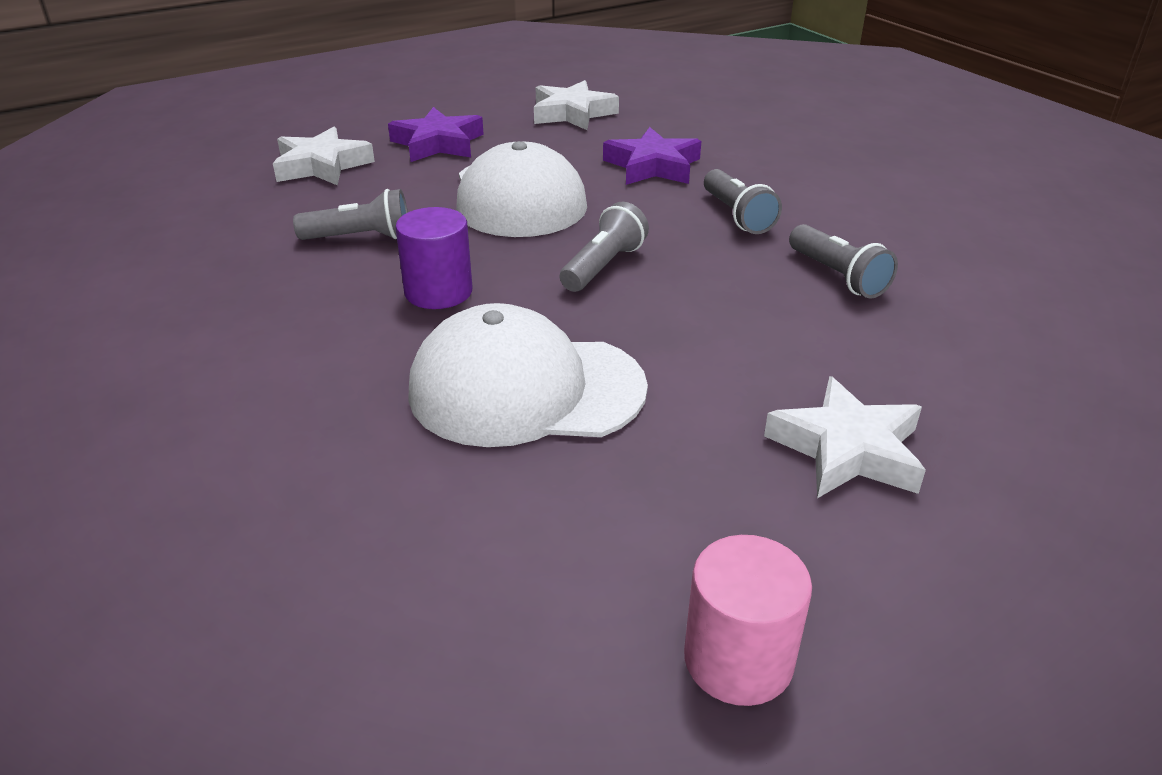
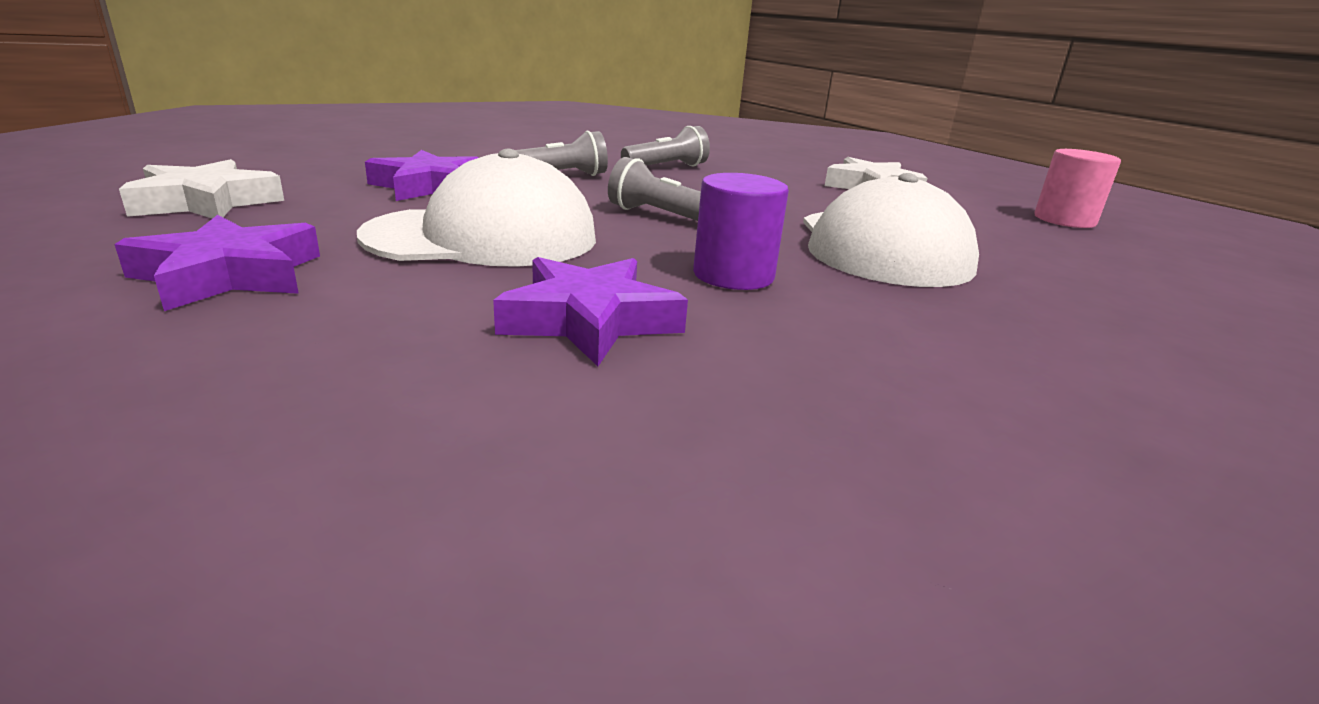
camera: 95 degrees left, 10 degrees down
white star [273,127,375,185] -> none
grey flashlight [293,189,408,240] -> purple star [493,257,688,366]

